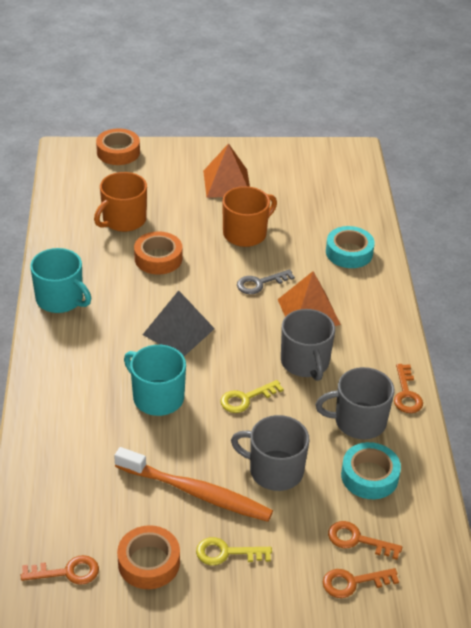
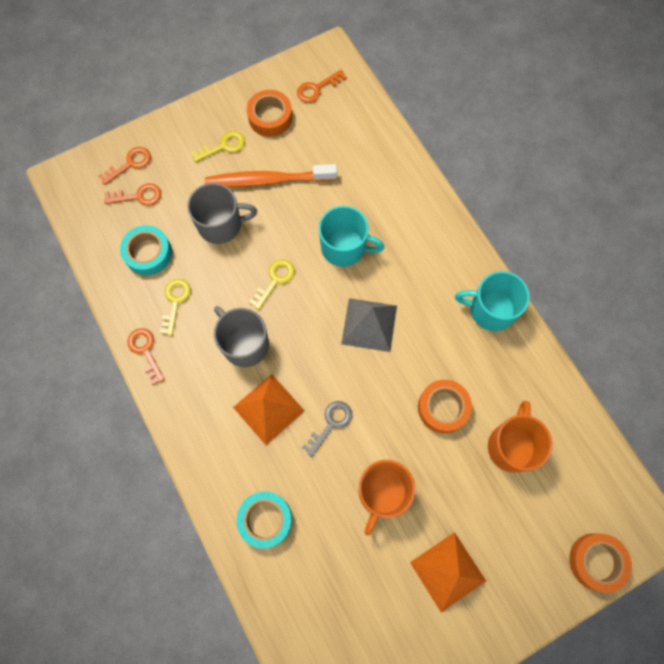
camera: 155 degrees right, 30 degrees up
grey mug [316,367,395,439] -> yellow key [160,279,191,336]

